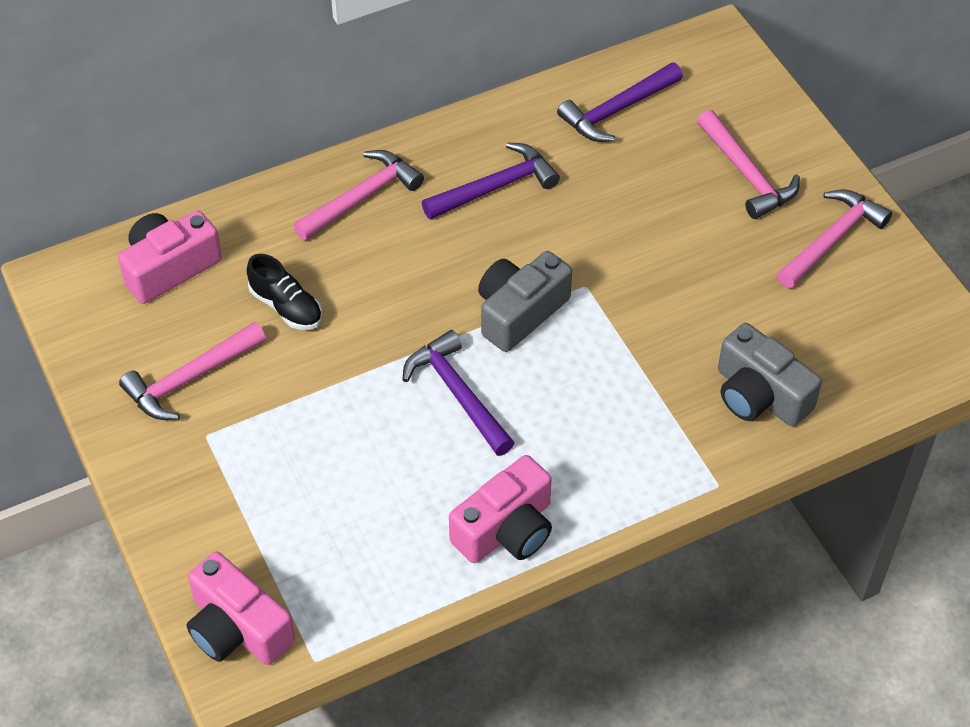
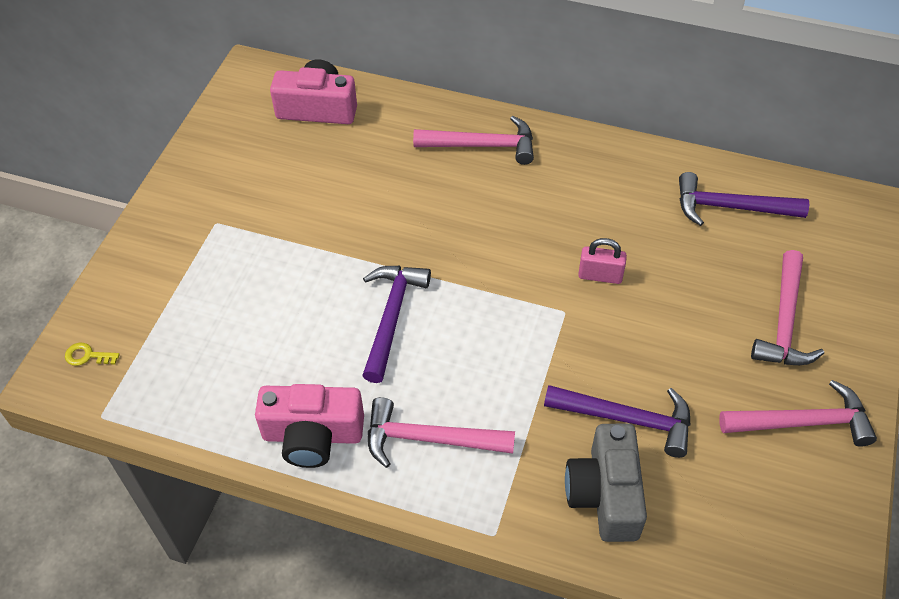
camera: 45 degrees right, 0 degrees up
pink hammer [119,322,266,420] -> pink hammer moved to [368,397,515,468]
pink camera [187,552,295,665] -> yellow key [65,343,120,366]
black shoe [247,254,322,330] -> none
purple hammer [422,142,560,220] -> purple hammer moved to [544,385,691,458]
grey camera [478,251,572,352] -> none
none -> pink padlock [578,238,627,284]

